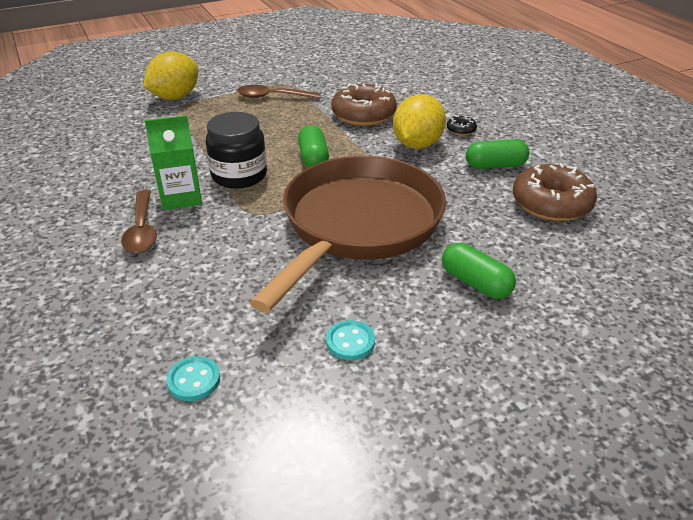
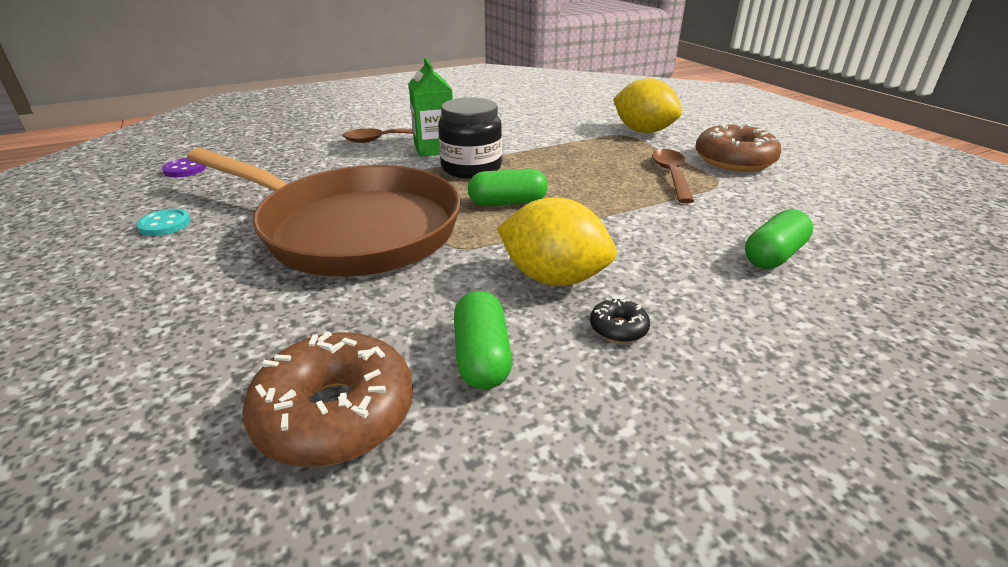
camera: 90 degrees right, 5 degrees down
turquoise button [167,356,220,401] -> purple button [162,158,206,177]
brown donut [332,83,397,126] -> brown donut moved to [695,123,781,172]
green capsule [442,243,516,299] -> green capsule moved to [745,209,813,269]

